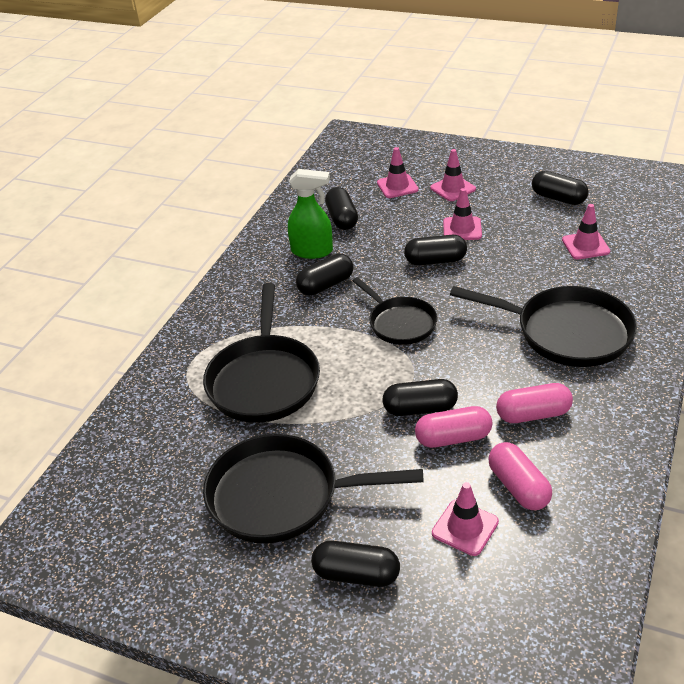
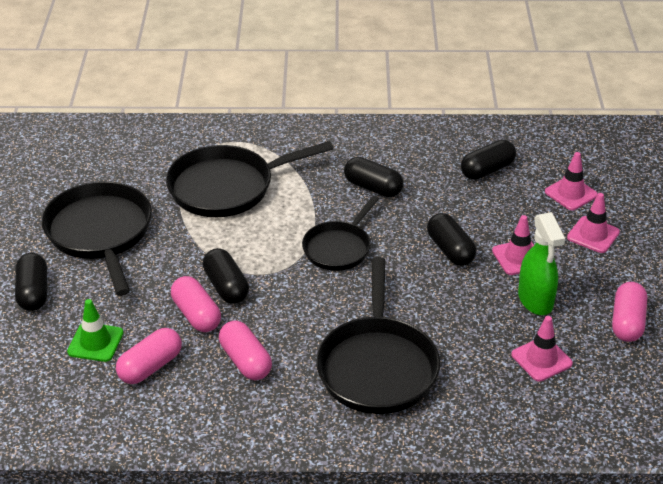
camera: 65 degrees right, 0 degrees up
green spray bottle [288,169,333,259] -> green spray bottle moved to [518,212,565,315]
pink traffic cone [432,482,499,556] -> green traffic cone [67,299,124,362]
black capsule [532,171,588,205] -> pink capsule [612,282,647,342]

